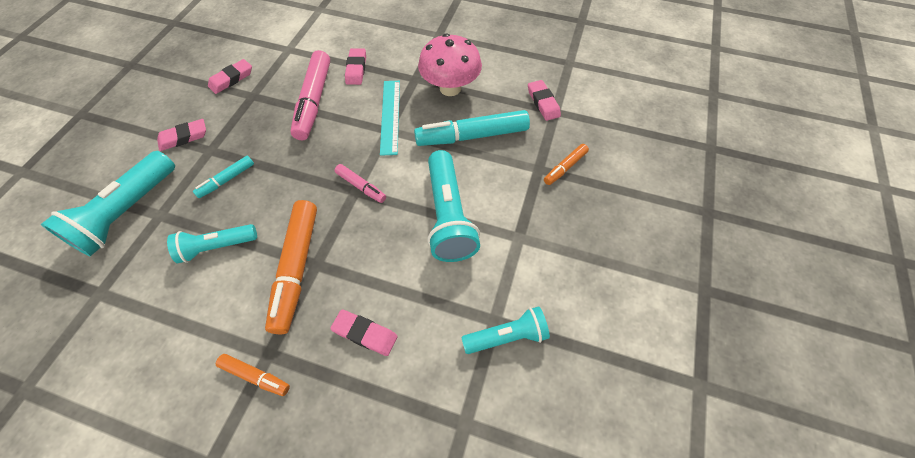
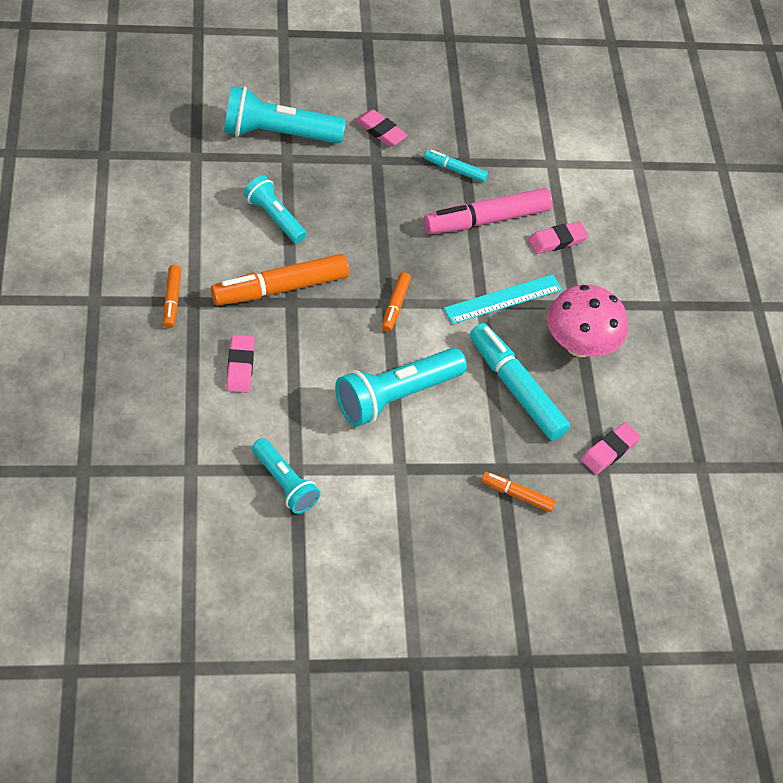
camera: 60 degrees right, 5 degrees down
turquoise marker [193,156,254,198] -> turquoise marker moved to [424,150,488,183]
pink eraser [208,59,252,94] -> none
pink marker [335,164,386,203] -> orange marker [382,272,411,332]

